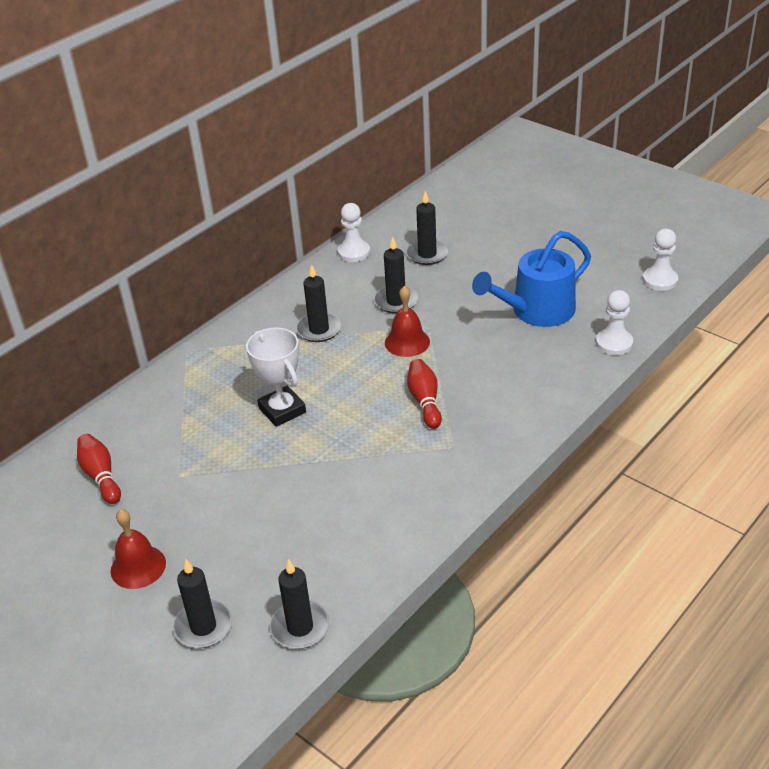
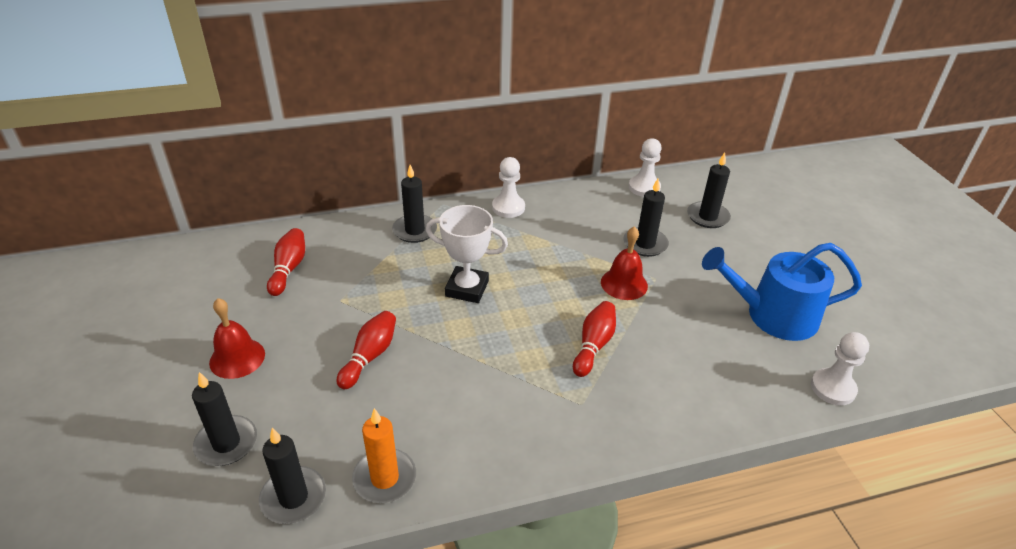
camera: 30 degrees right, 0 degrees up
white trophy [246,327,306,427] -> white trophy turned 75 degrees counterclockwise [426,205,508,303]
black candle [296,264,341,342] -> black candle moved to [392,165,437,243]
white pawn [643,229,678,291] -> white pawn moved to [492,157,525,218]
none -> red bowling pin [337,311,396,389]
none -> orange candle [352,408,416,503]

